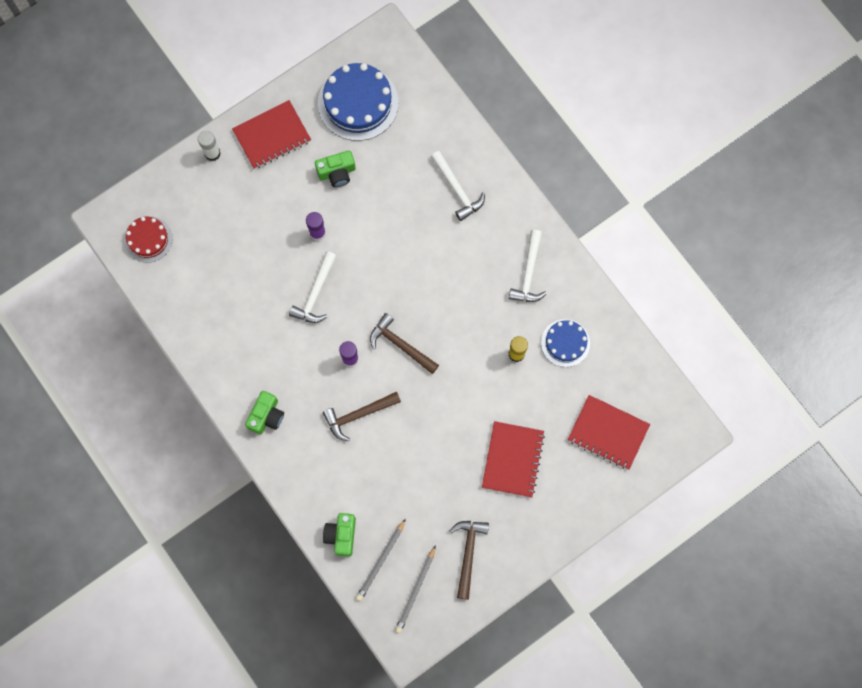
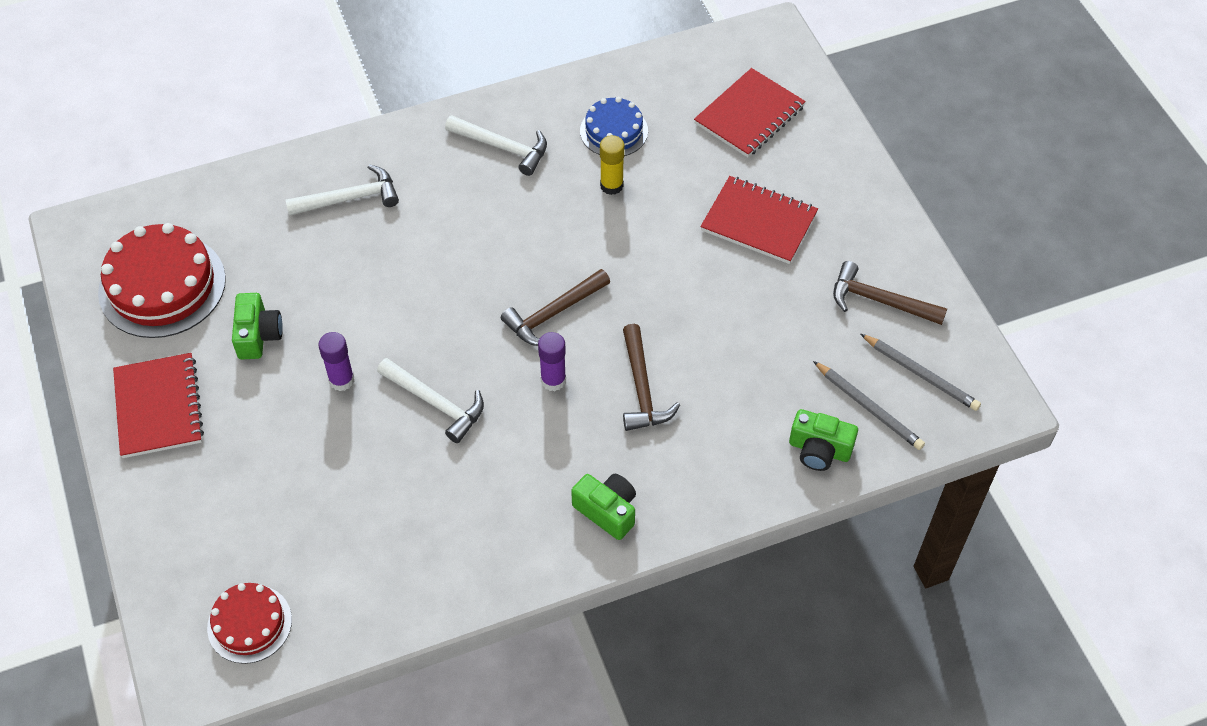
camera: 75 degrees left, 20 degrees down
white glue stick [198,131,221,161] -> none
blue cake [318,63,398,141] -> red cake [98,223,226,338]

